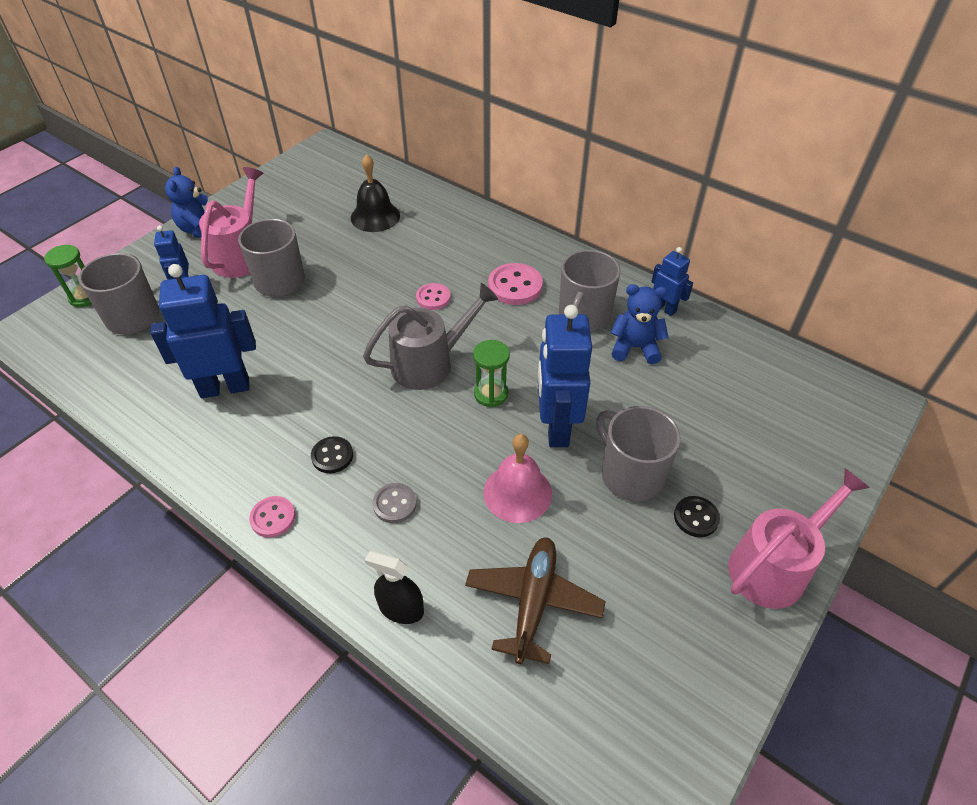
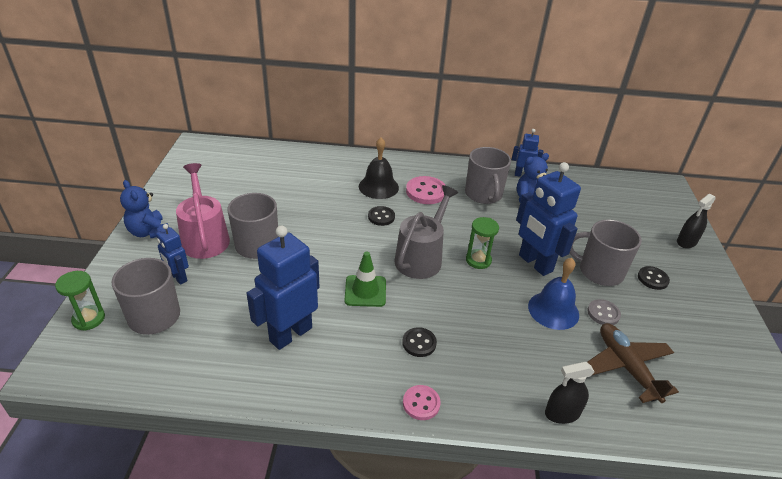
camera: 35 degrees left, 10 degrees down
black bell [351,154,400,232] -> black bell moved to [359,137,399,199]
grey button [372,483,417,523] -> grey button moved to [587,299,621,325]
pink button [416,283,451,310] -> black button [368,206,395,226]
pink bell [483,434,552,523] -> blue bell [528,258,579,330]
pink watering can [728,468,870,609] -> none
none -> green traffic cone [345,251,386,307]
none -> black spray bottle [677,194,716,248]

